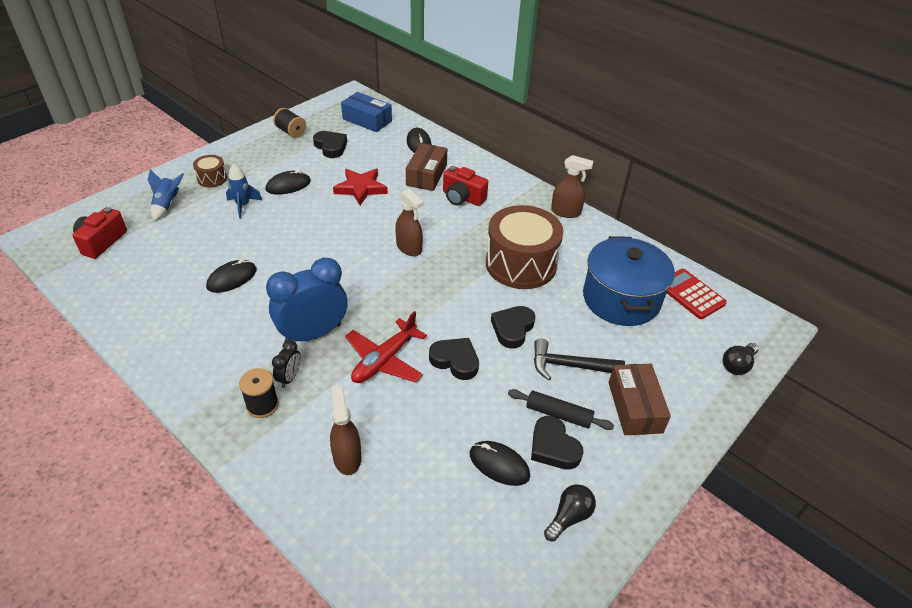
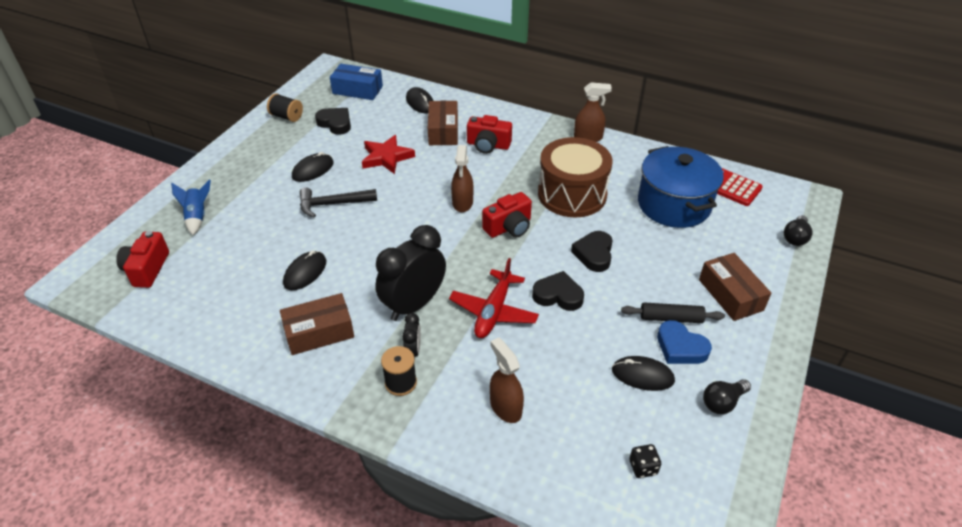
camera: 15 degrees left, 0 degrees up
brown drum [193,155,227,187] -> none
blue rocket [226,164,262,219] -> none
blue clock [266,258,347,343] -> black clock [375,225,446,321]
brown spray bottle [395,189,423,256] -> brown spray bottle turned 60 degrees clockwise [451,145,473,212]
black heart [531,416,583,470] -> blue heart [657,320,712,364]
black hammer [534,338,625,380] -> black hammer moved to [300,187,377,218]
black light bulb [544,484,596,542] -> black light bulb turned 150 degrees counterclockwise [703,379,751,414]
none -> brown box [280,293,354,355]
none -> red camera [482,192,532,238]
none -> black dice [629,444,661,478]

